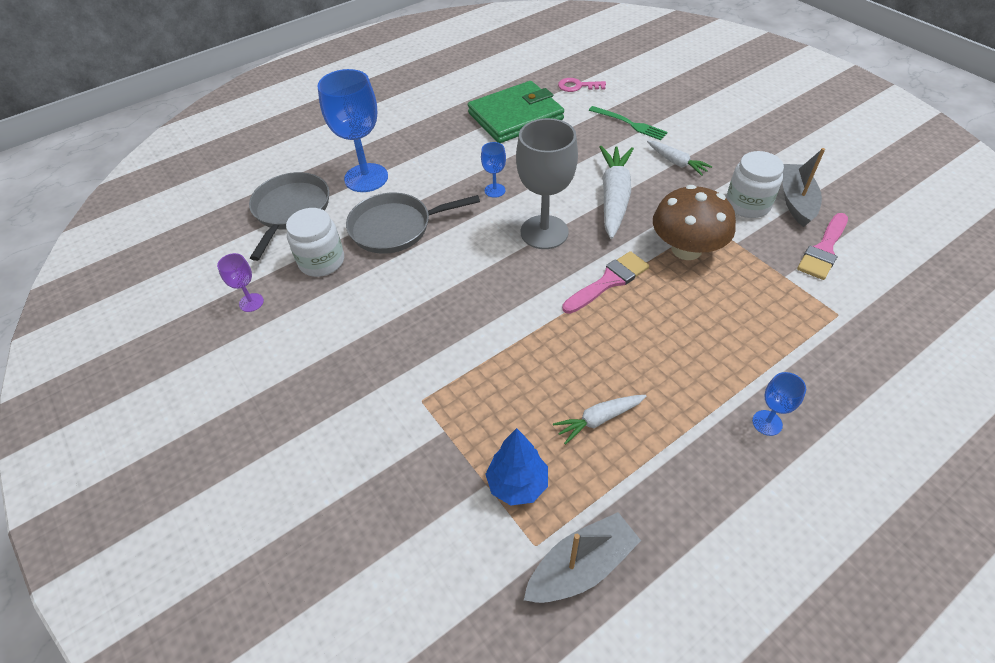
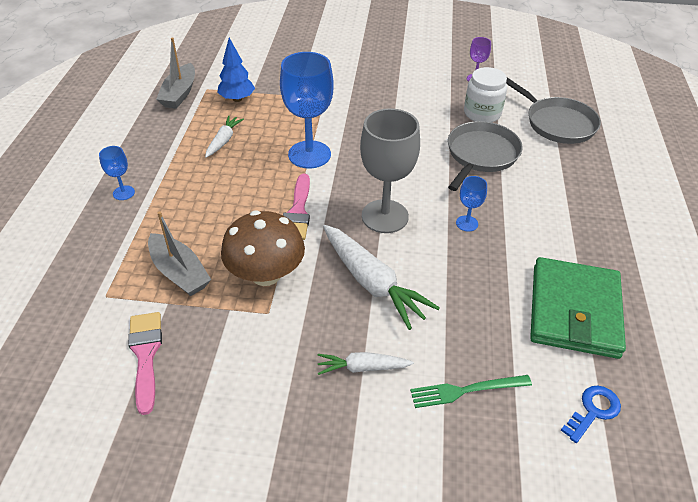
camera: 130 degrees right, 5 degrees down
blue goblet [317,69,388,192] -> blue goblet moved to [280,52,334,168]
pink key [558,78,606,92] -> blue key [561,386,621,443]
white jar [726,151,784,218] -> none
grey boat [782,148,825,227] -> grey boat moved to [148,211,211,296]

